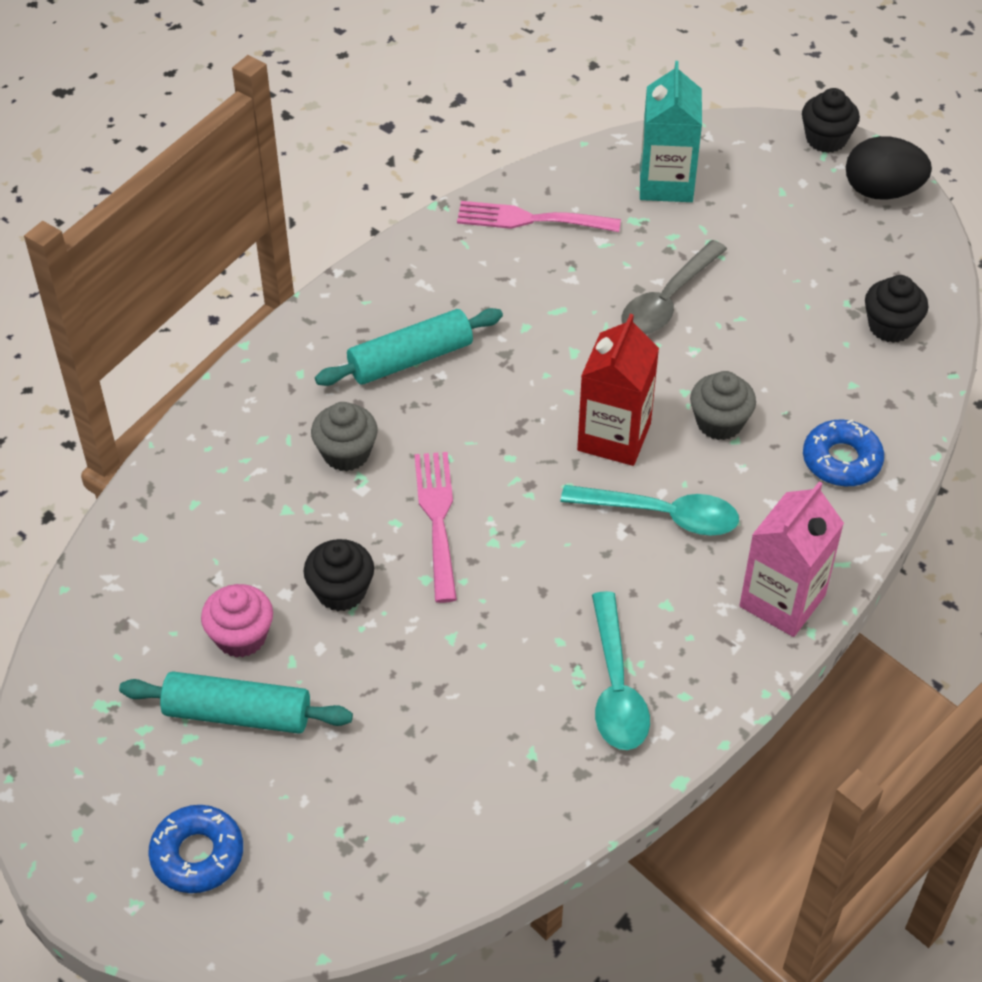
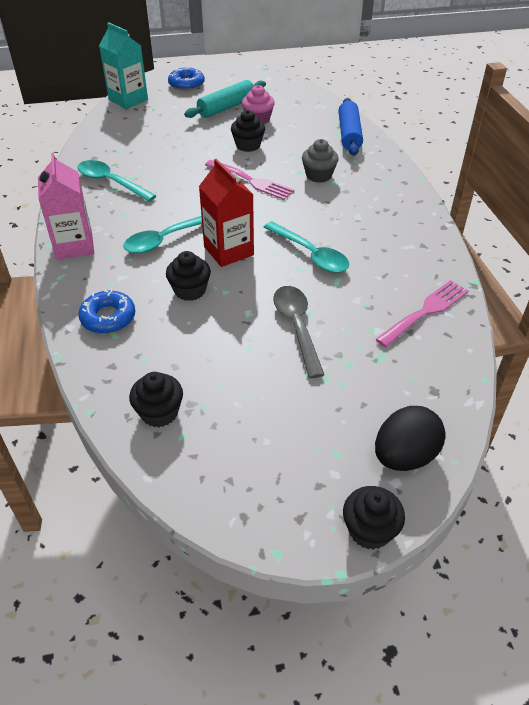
camera: 130 degrees right, 5 degrees down
turquoise rolling pin [315,308,503,386] -> none
turquoise carton [640,61,702,202] -> turquoise carton moved to [99,22,148,109]
grey cupcake [690,371,756,440] -> black cupcake [166,251,211,301]
black egg [846,136,932,200] -> black egg moved to [375,406,446,471]
none -> turquoise spoon [263,221,349,273]
none -> blue rolling pin [338,98,363,156]

